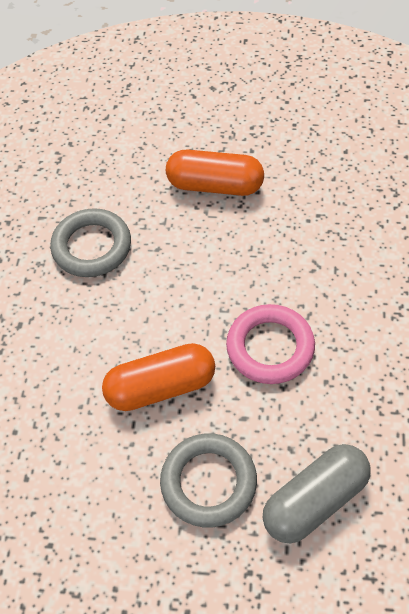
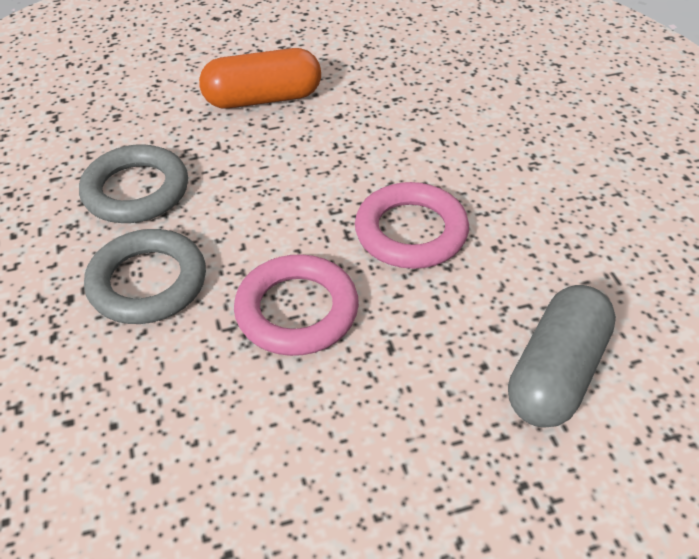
camera: 25 degrees left, 10 degrees down
orange capsule [102,343,215,411] -> pink ring [234,254,359,356]
grey ring [160,433,257,527] -> grey ring moved to [84,229,206,324]

